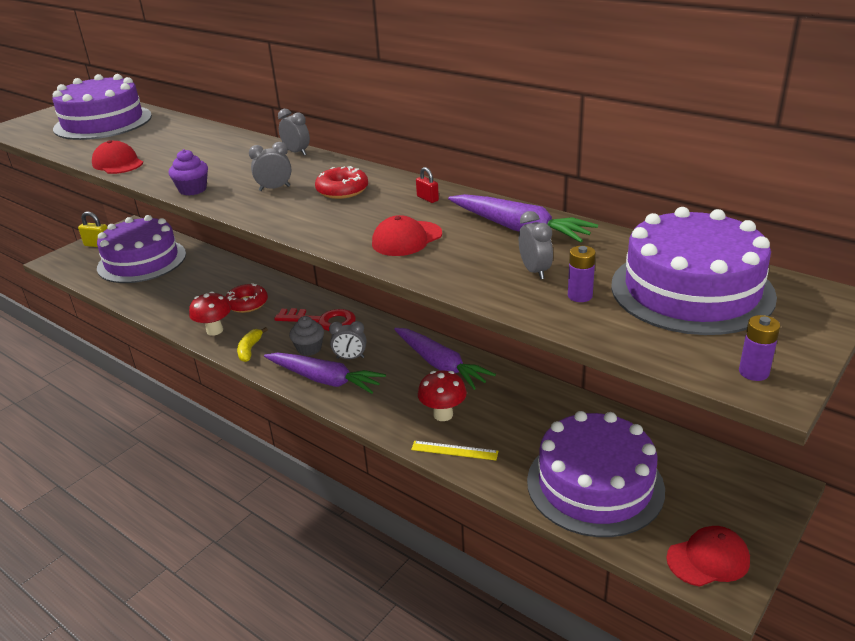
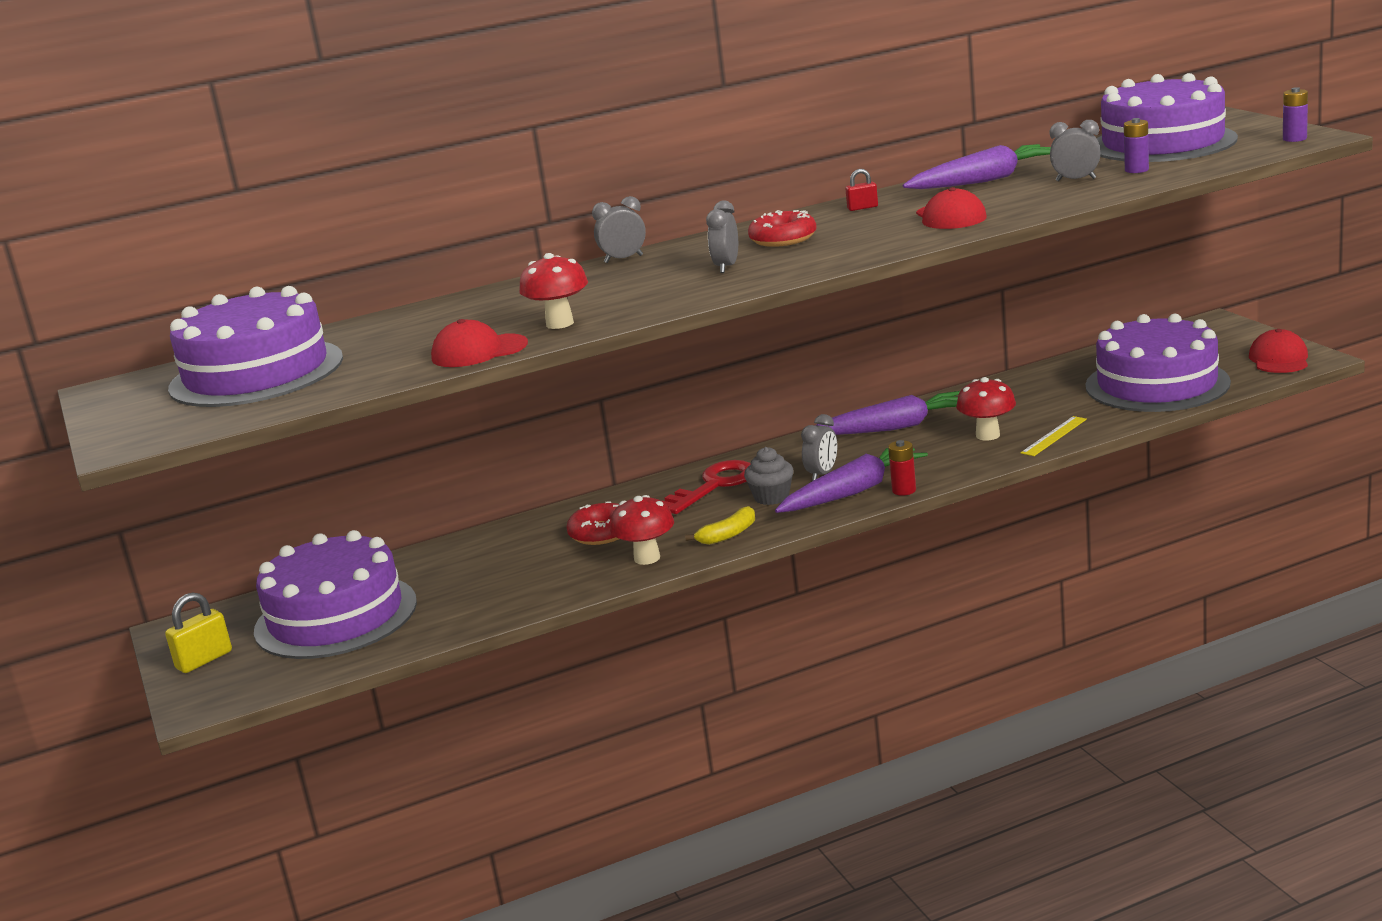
camera: 60 degrees left, 10 degrees down
purple cupcake [169,149,208,196] -> none
yellow banana [237,327,268,362] -> yellow banana turned 75 degrees counterclockwise [685,506,755,545]
none -> red mushroom [519,253,588,329]
none -> red battery [888,440,916,496]

